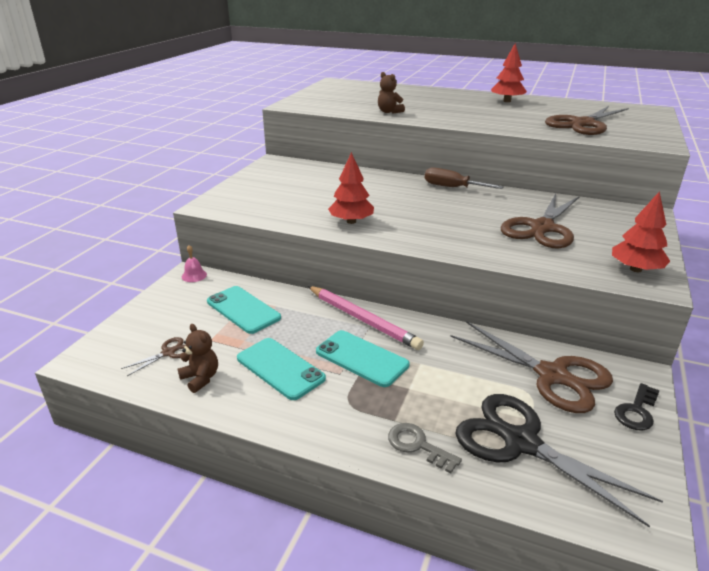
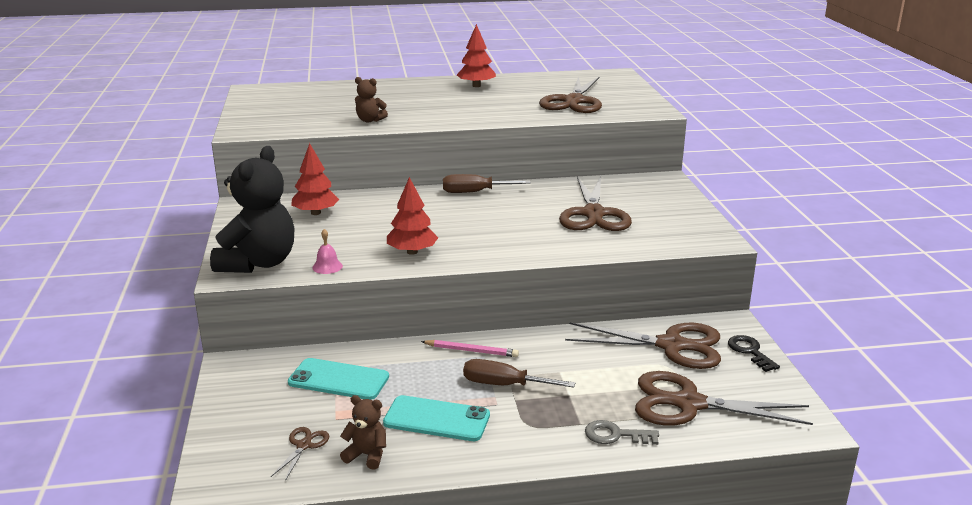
camera: 30 degrees left, 5 degrees down
pink bell [182,245,207,282] -> pink bell moved to [312,229,343,274]
pink pencil [308,286,424,350] -> pink pencil [421,340,519,357], size x0.60
turquoise phone [316,330,409,387] -> brown screwdriver [463,359,575,388]
black scissors [455,394,663,528] -> brown scissors [635,371,813,426]
red tree [612,191,670,272] -> red tree moved to [291,143,339,215]
black key [614,383,659,431] -> black key turned 150 degrees clockwise [728,335,780,372]
none -> black teddy bear [210,146,294,273]

